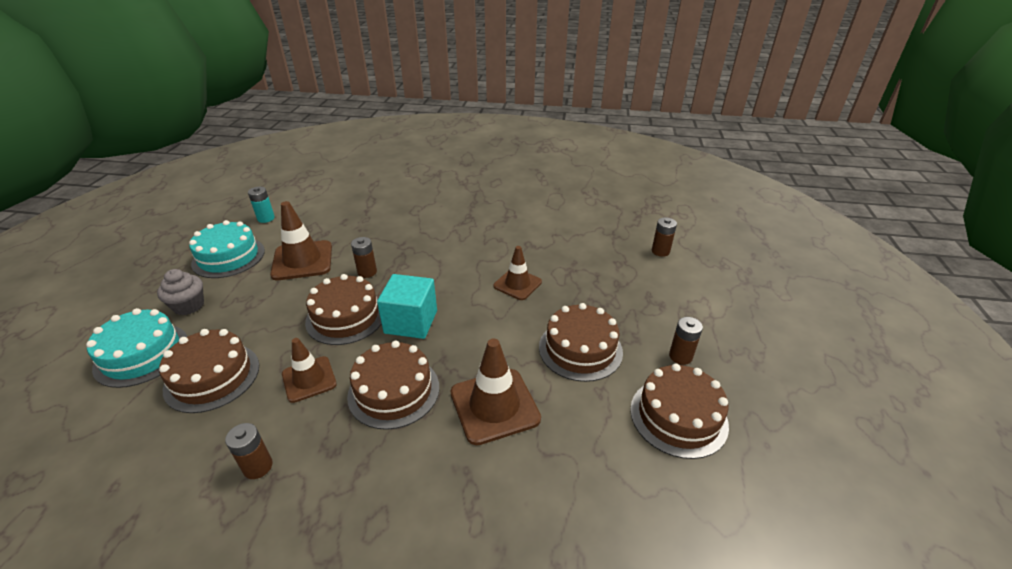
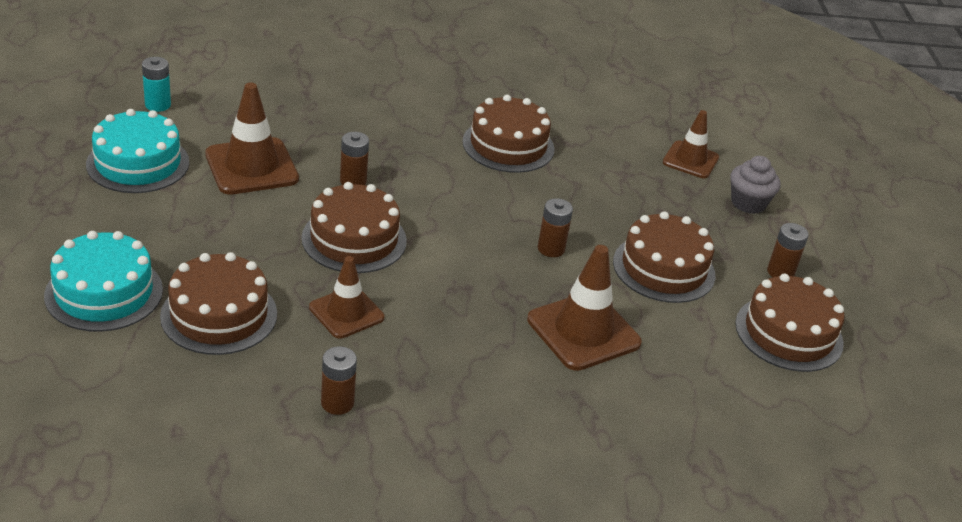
camera: 15 degrees left, 0 degrees up
grey cupcake [157,269,204,315] -> grey cupcake moved to [730,156,781,214]
brown cake [347,341,439,430] -> brown cake moved to [462,95,555,173]
turquoise cube [377,274,437,339] -> none
brown traffic cone [493,246,542,300] -> brown traffic cone moved to [663,110,719,178]
brown battery [652,217,677,257] -> brown battery moved to [538,198,573,257]

